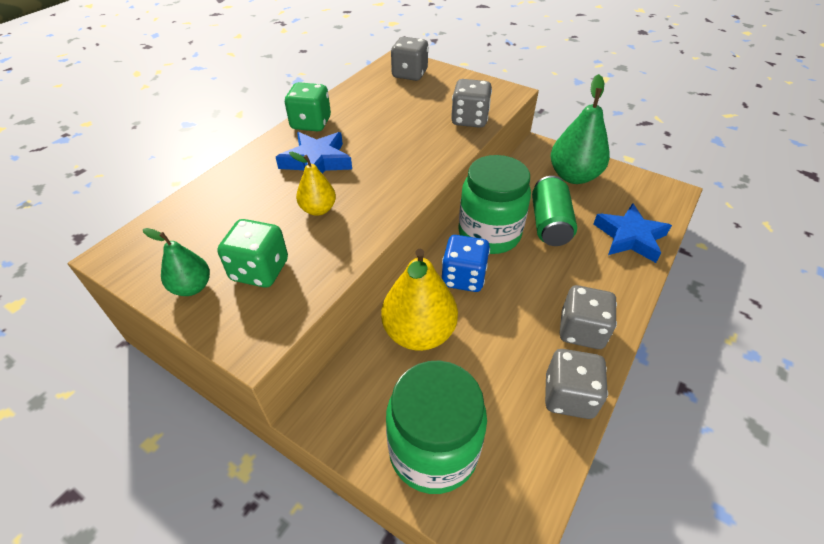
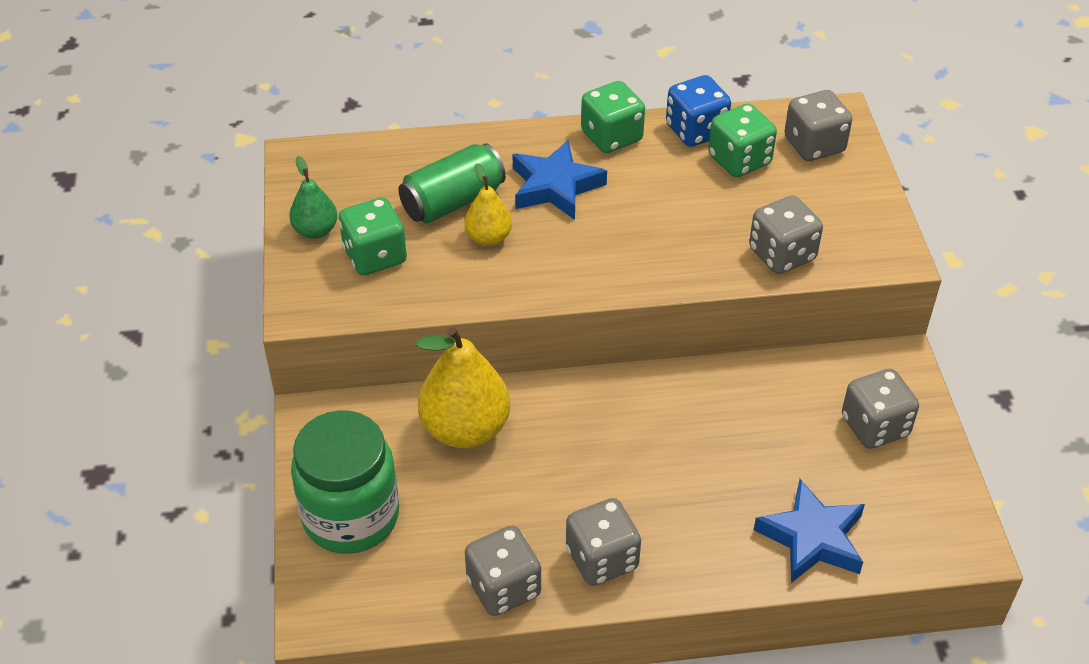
camera: 50 degrees right, 0 degrees up
blue dice [442,235,490,292] -> blue dice moved to [666,75,731,147]
green jar [458,155,531,254] -> none
green can [532,176,577,246] -> green can moved to [398,143,506,223]
green pear [551,74,610,184] -> grey dice [842,369,919,449]
none -> green dice [708,104,777,177]

